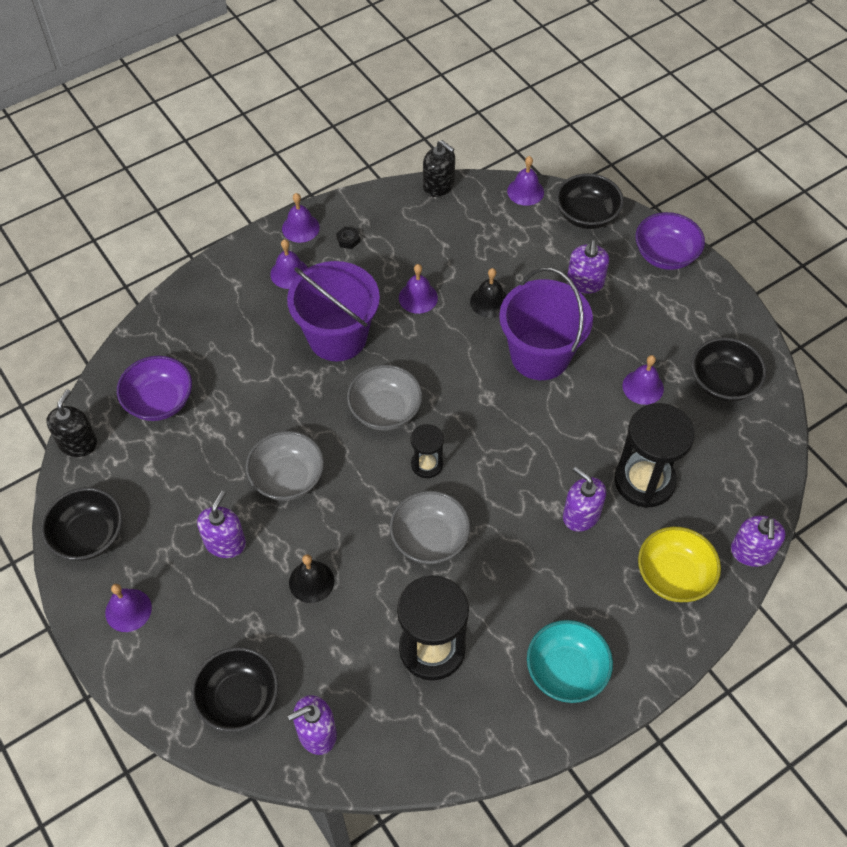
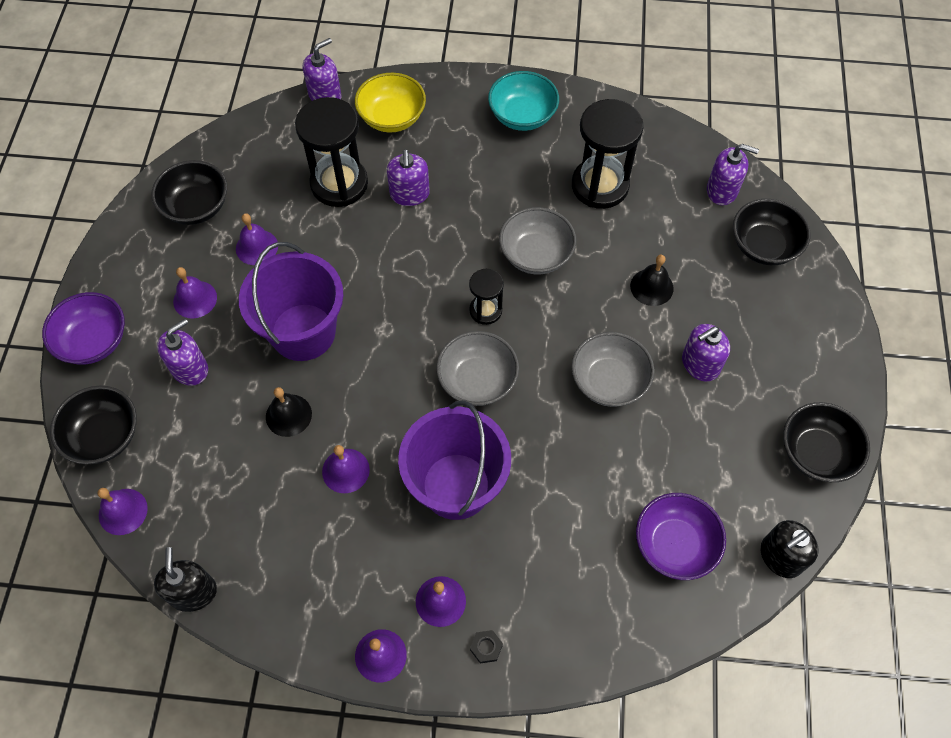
camera: 140 degrees left, 5 degrees up
purple bell [105,584,152,632] -> purple bell moved to [173,267,217,319]
black nut [336,226,360,249] -> black nut moved to [470,630,503,663]

